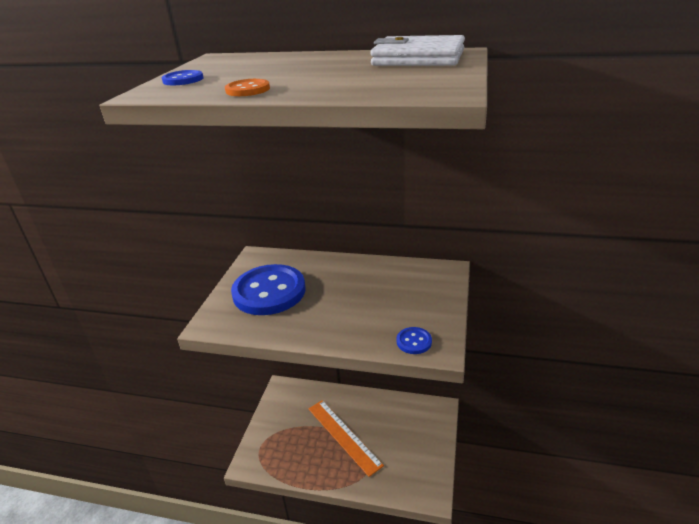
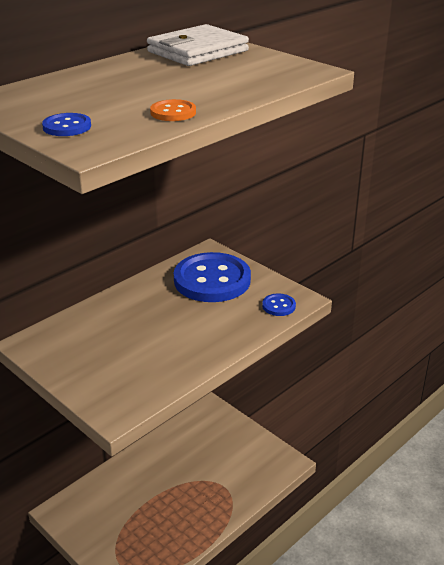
camera: 60 degrees left, 0 degrees up
blue button [231,264,306,315] -> blue button moved to [174,252,251,302]
orange ruler [309,400,384,477] -> none

